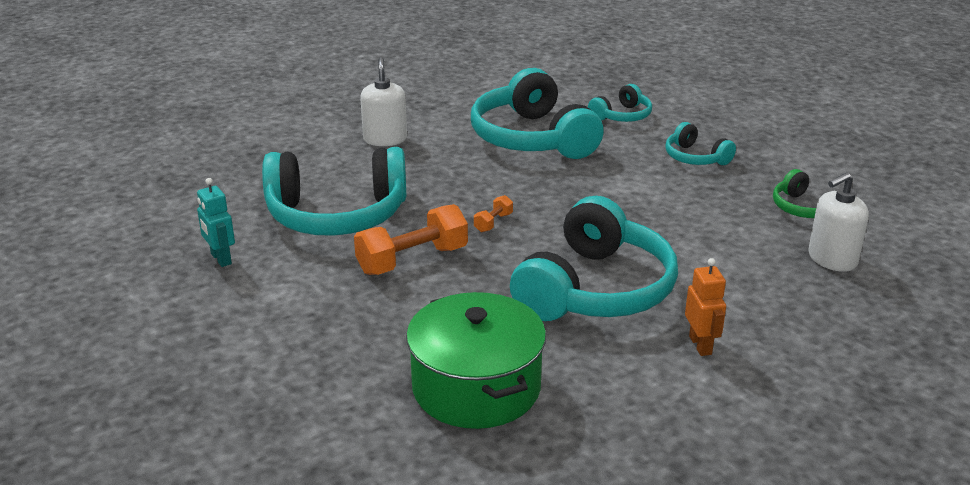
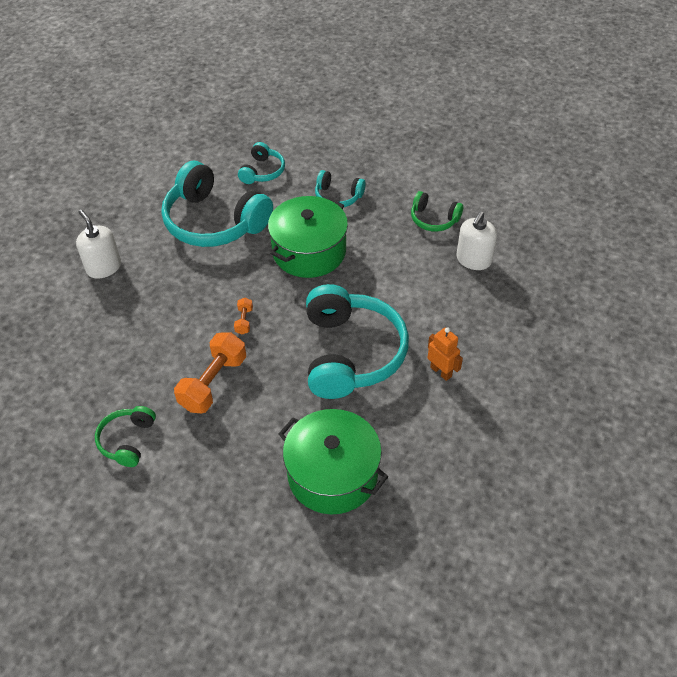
camera: 30 degrees left, 20 degrees up
turquoise robot [197,178,235,267] -> none
turquoise headphones [262,147,406,236] -> none
none -> green headphones [95,406,156,467]
none -> green pot [268,196,348,278]

